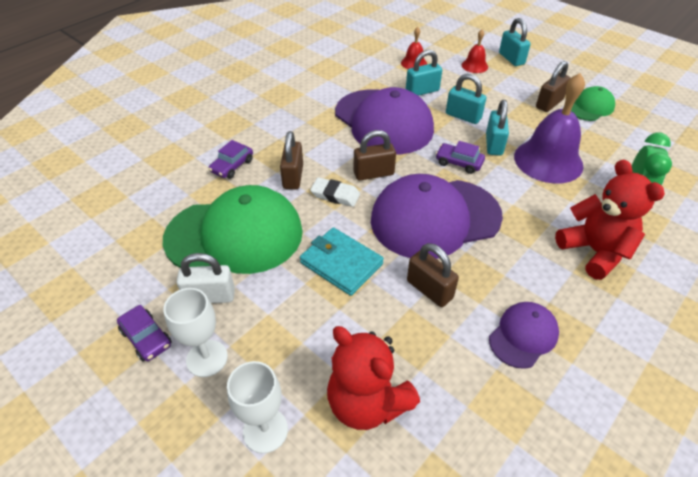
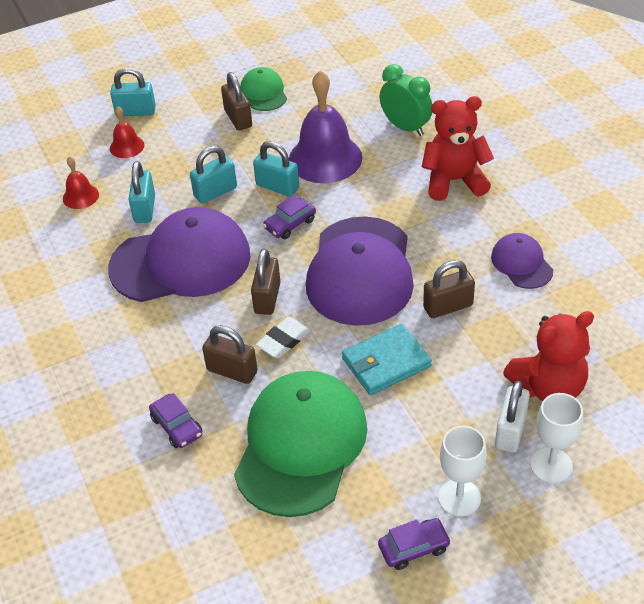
camera: 65 degrees left, 0 degrees up
white padlock [177,253,235,303] -> white padlock moved to [495,381,530,453]

